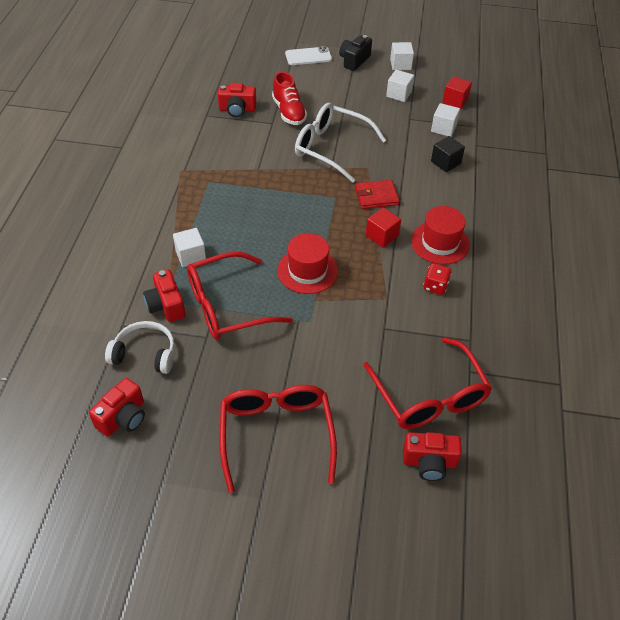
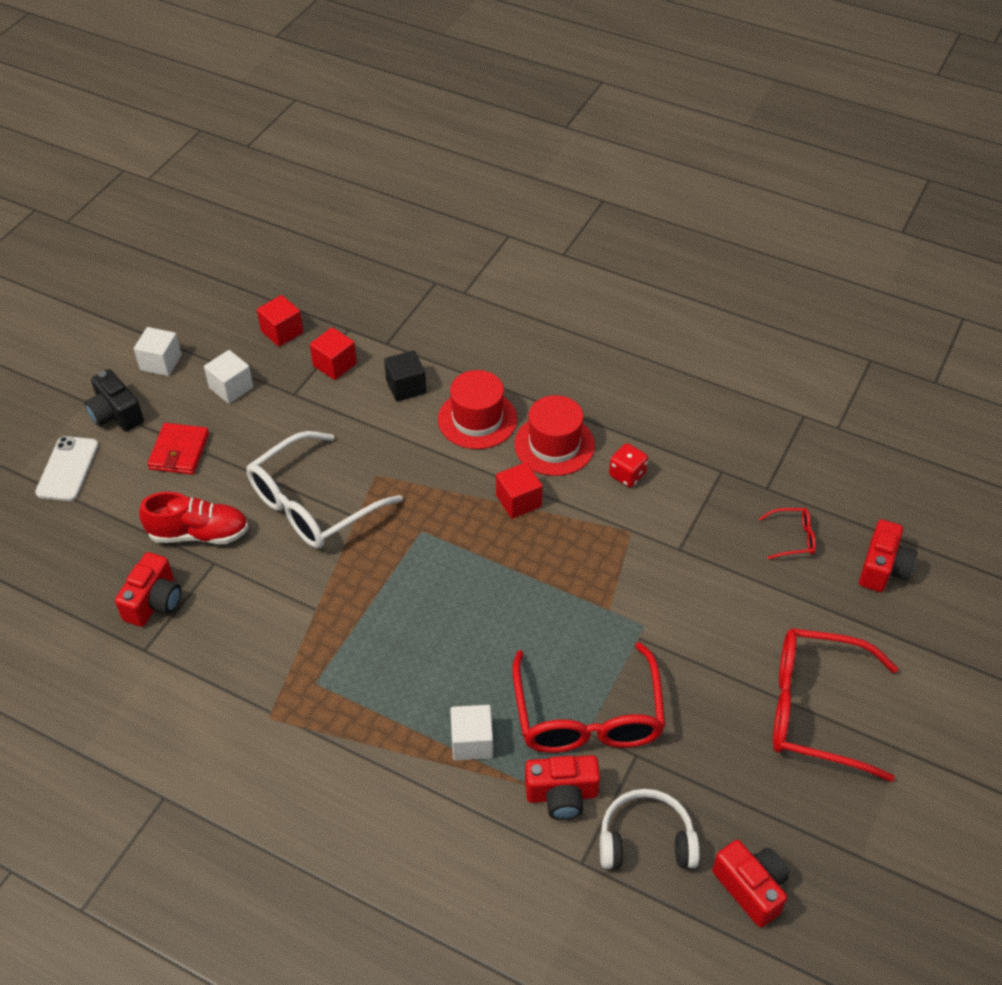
camera: 70 degrees left, 0 degrees up
white headphones [105,321,175,374] -> white headphones turned 60 degrees clockwise [600,789,700,869]
red hat [277,233,338,294] -> red hat moved to [438,370,517,449]
red wallet [355,180,400,209] -> red wallet moved to [147,423,209,475]
red glasses [363,337,492,429] -> red glasses [759,508,816,559], size x0.43
white cube [431,103,460,137] -> red cube [310,327,357,380]

